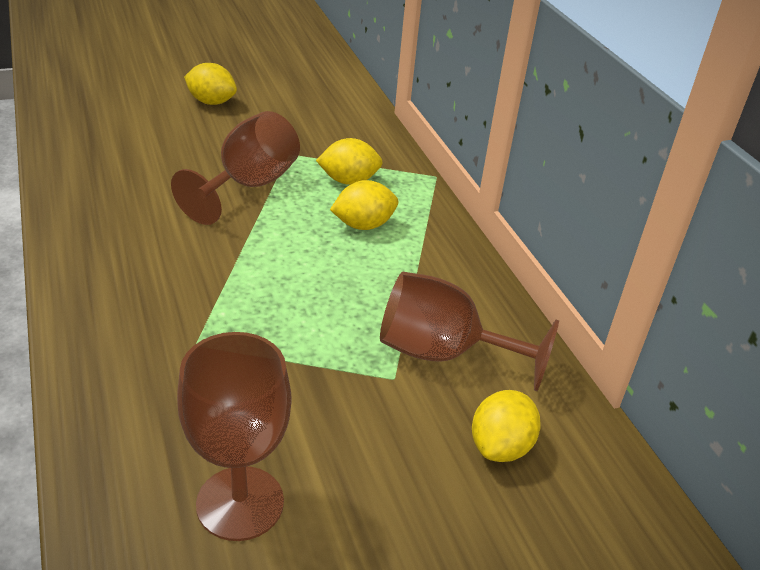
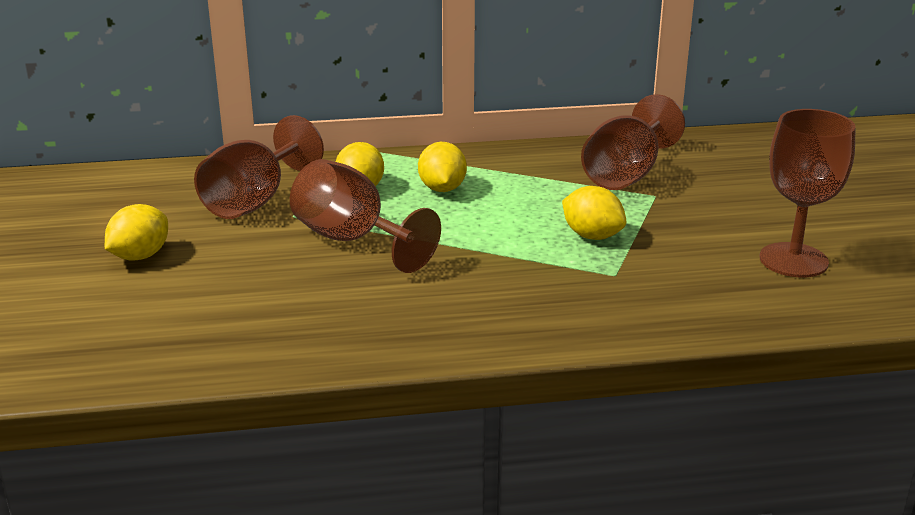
camera: 75 degrees left, 10 degrees down
yellow lemon [472,390,541,462] -> yellow lemon moved to [562,186,626,240]
none -> brown goblet [194,115,324,219]

